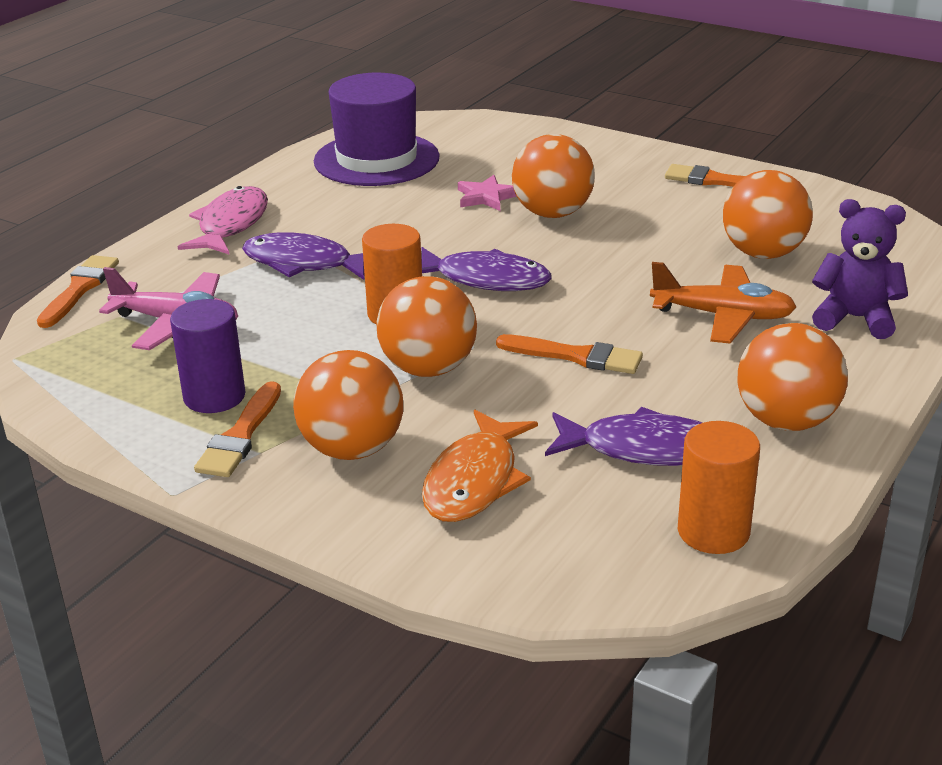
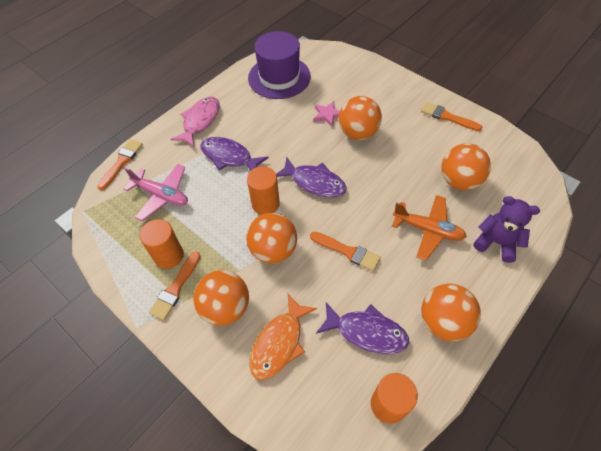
camera: 10 degrees right, 25 degrees up
purple cylinder [170,299,245,413] -> orange cylinder [140,219,184,269]

